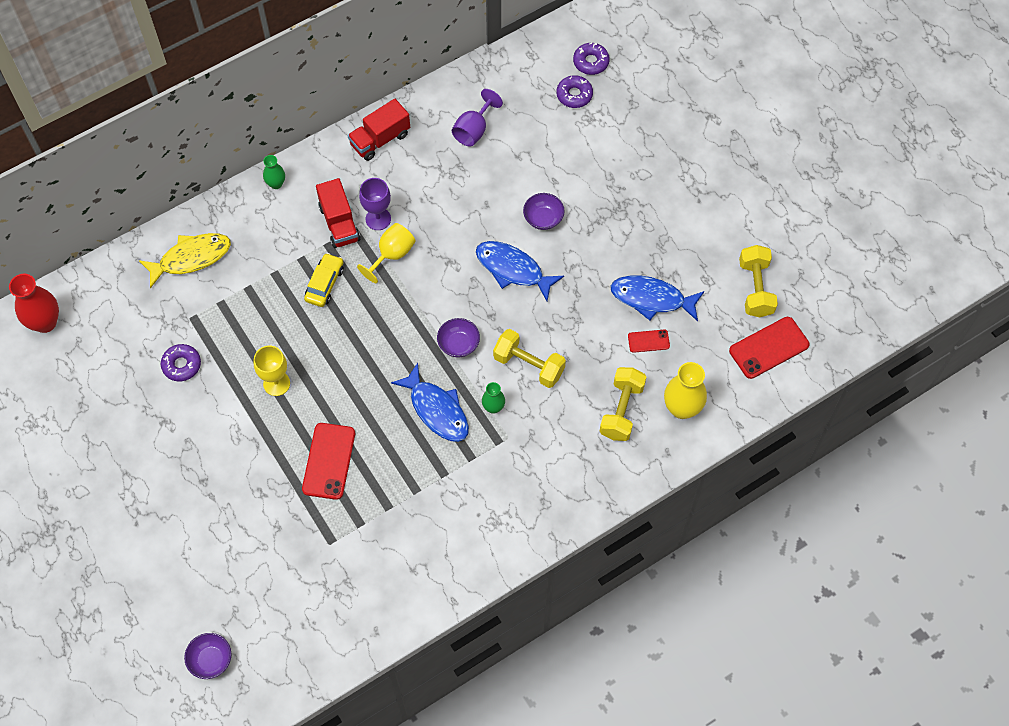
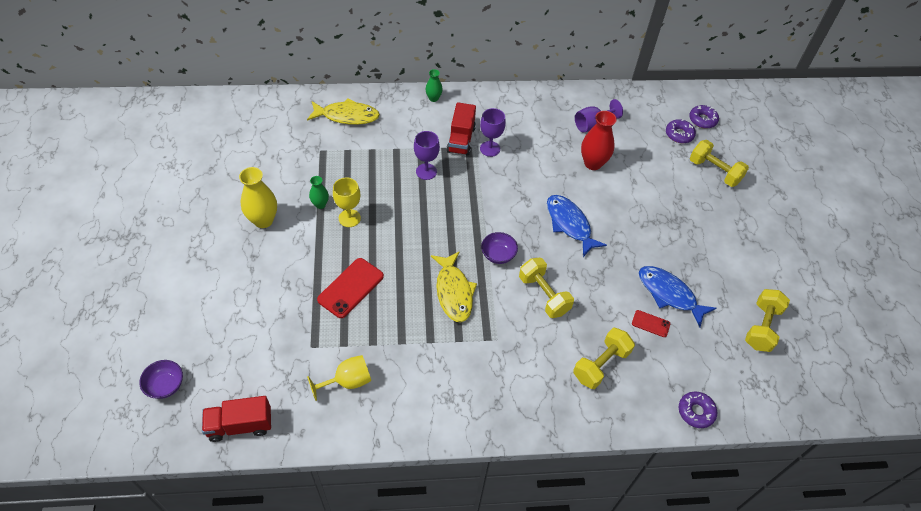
camera: 25 degrees right, 10 degrees down
red vase [9,274,59,333] -> red vase moved to [581,111,617,170]
purple donut [161,344,201,381] -> purple donut moved to [678,392,717,428]
yellow car [304,253,344,307] -> purple goblet [414,131,440,180]
red truck [348,99,410,161] -> red truck moved to [202,396,271,442]
yellow goblet [357,223,415,283] -> yellow goblet moved to [307,355,371,401]
blue fish [391,363,469,442] -> yellow fish [431,251,477,322]
green vase [482,382,505,414] -> green vase moved to [309,176,329,209]
purple bowl [523,193,564,230] -> none
yellow vase [664,362,707,419] -> yellow vase moved to [239,167,277,228]
red phone [729,317,809,379] -> none
none -> yellow dumbbell [690,140,749,187]

